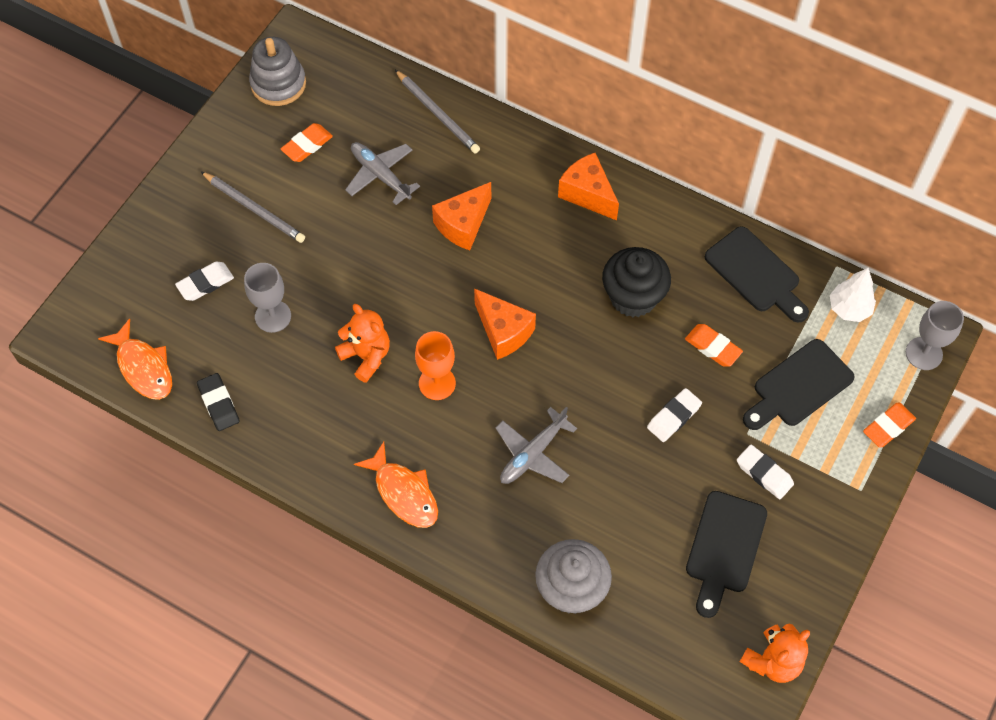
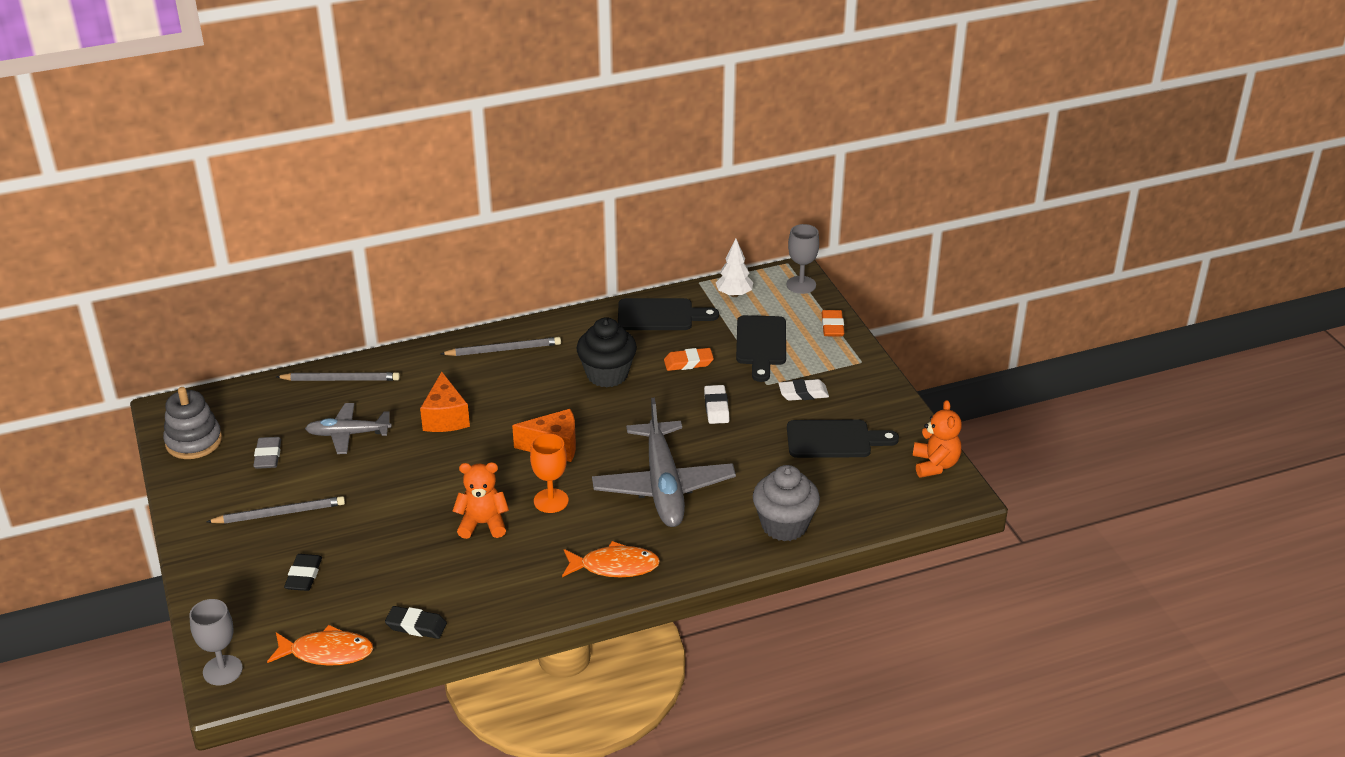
camera: 50 degrees left, 25 degrees down
white eraser [175,262,234,301] -> black eraser [284,554,322,591]
grey goblet [244,263,291,333] -> grey goblet moved to [189,599,243,686]
orange eraser [281,123,333,162] -> grey eraser [253,437,281,469]
grey plane [496,407,577,484] -> grey plane [592,398,736,527], size x1.77
orange cheese [558,153,619,220] -> grey pencil [440,337,561,356]
black cutting board [686,491,767,618] -> black cutting board turned 60 degrees counterclockwise [787,420,899,458]

